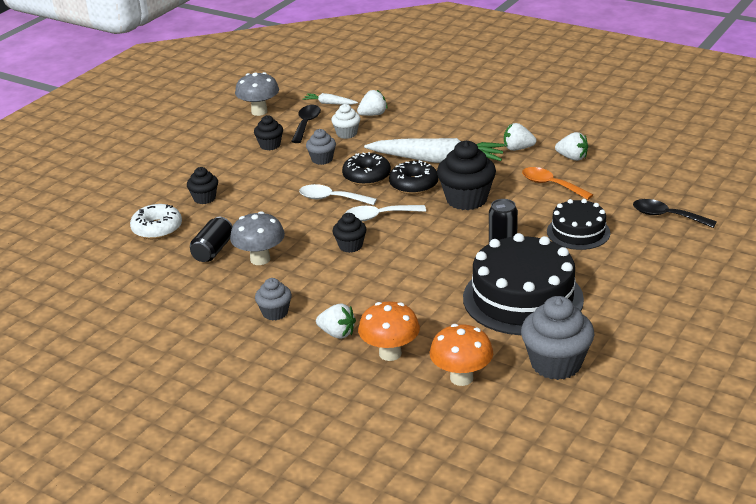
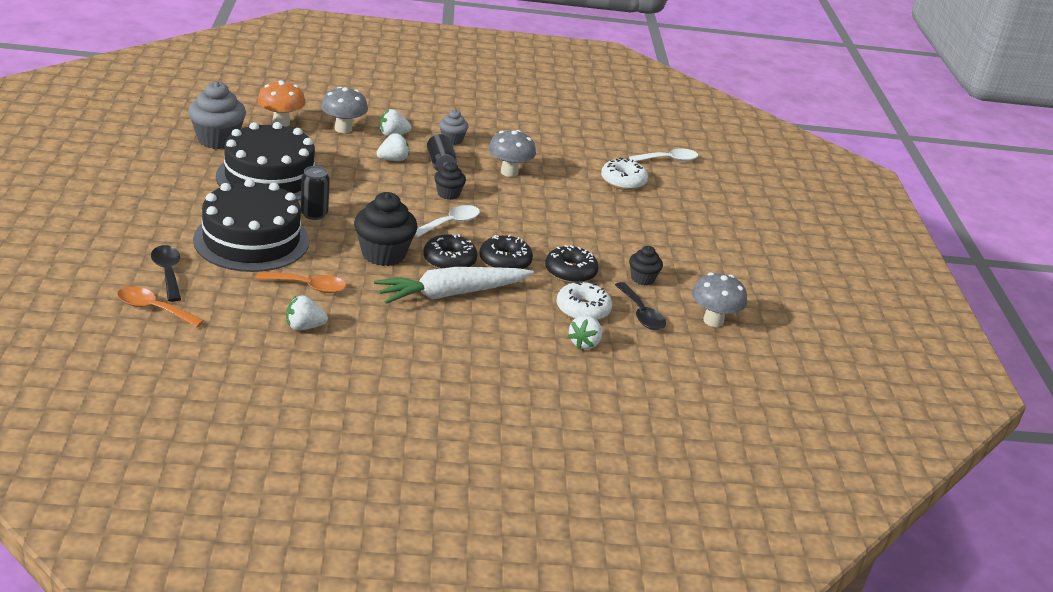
camera: 140 degrees right, 0 degrees up
black cupcake [187,167,218,204] -> none
black can [190,217,232,262] -> black can moved to [427,134,457,171]
white spoon [299,184,377,205] -> white spoon moved to [629,148,698,162]
white carrot [302,93,358,105] -> none
grey cupcake [306,129,336,165] -> black donut [545,245,599,283]
white cupcake [331,104,360,139] -> white donut [557,281,612,321]
orange mushroom [358,301,420,361] -> grey mushroom [321,87,368,133]
white strawberry [504,123,537,151] -> white strawberry moved to [376,133,410,161]
black cake [547,199,610,250] -> black cake [193,179,309,272], size x1.77
black spoon [633,199,717,228] -> black spoon turned 105 degrees counterclockwise [151,245,181,302]
none -> orange spoon [117,286,204,327]

